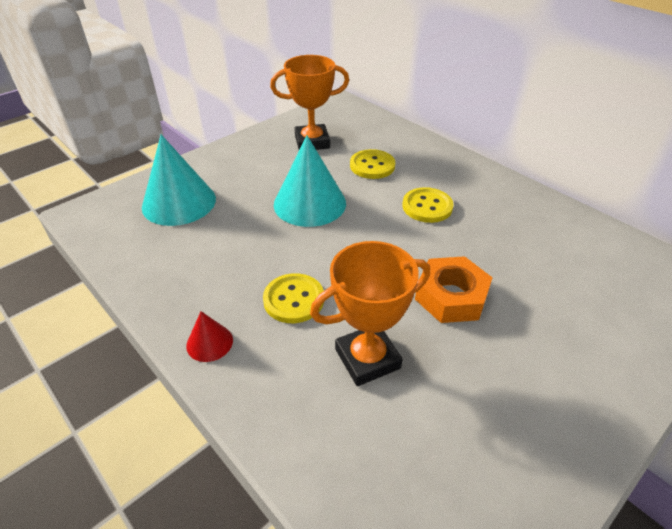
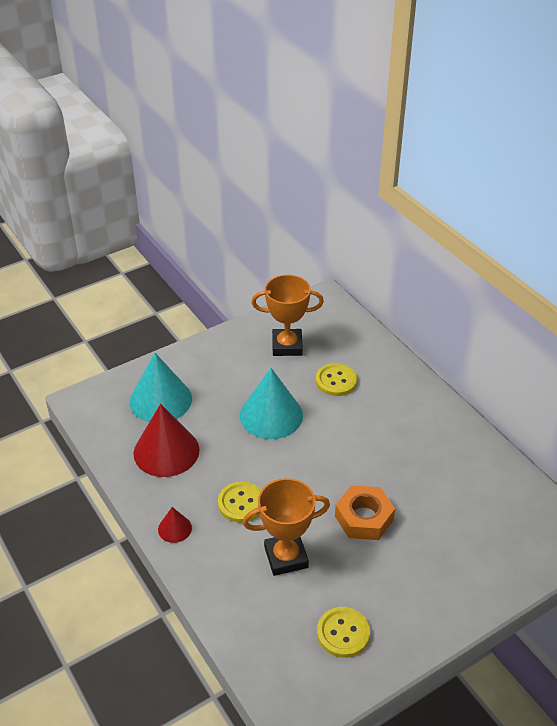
camera: 10 degrees right, 0 degrees up
yellow button [402,187,454,223] -> yellow button moved to [317,607,370,658]
none -> red cone [133,404,200,477]

